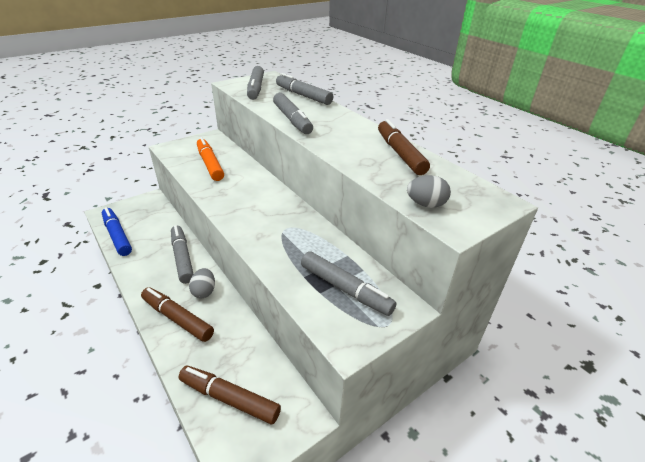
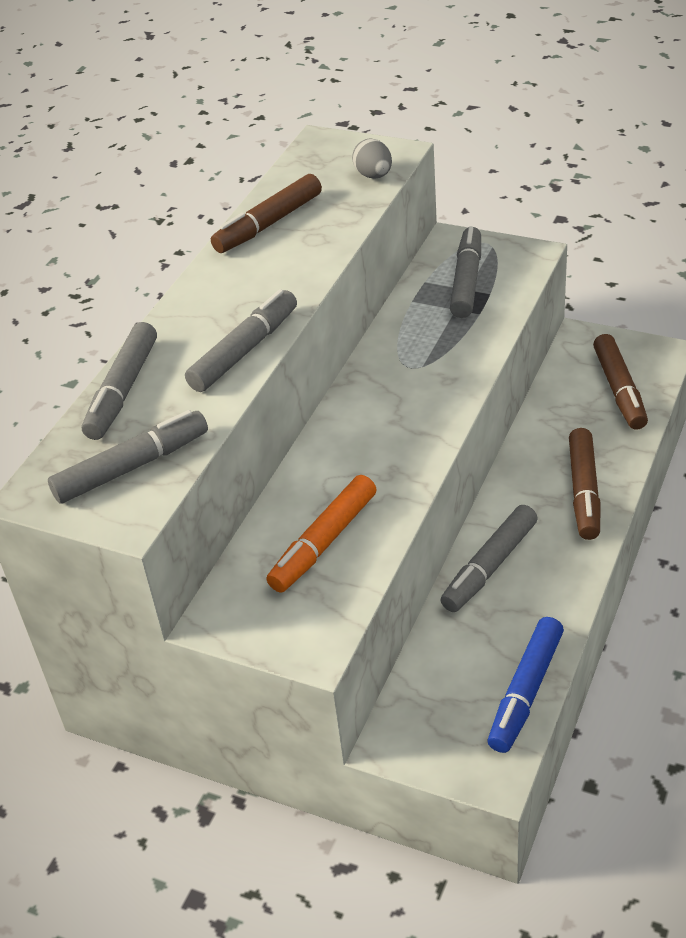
camera: 115 degrees left, 5 degrees up
grey egg [189,268,215,298] -> none

